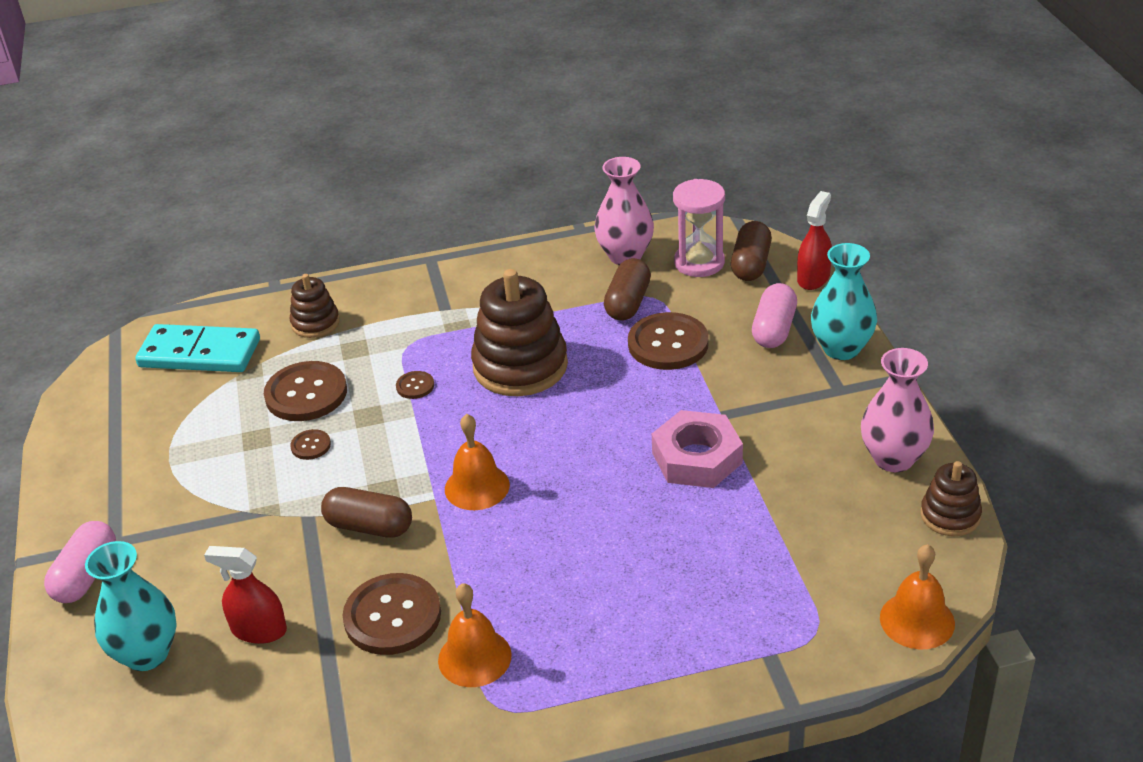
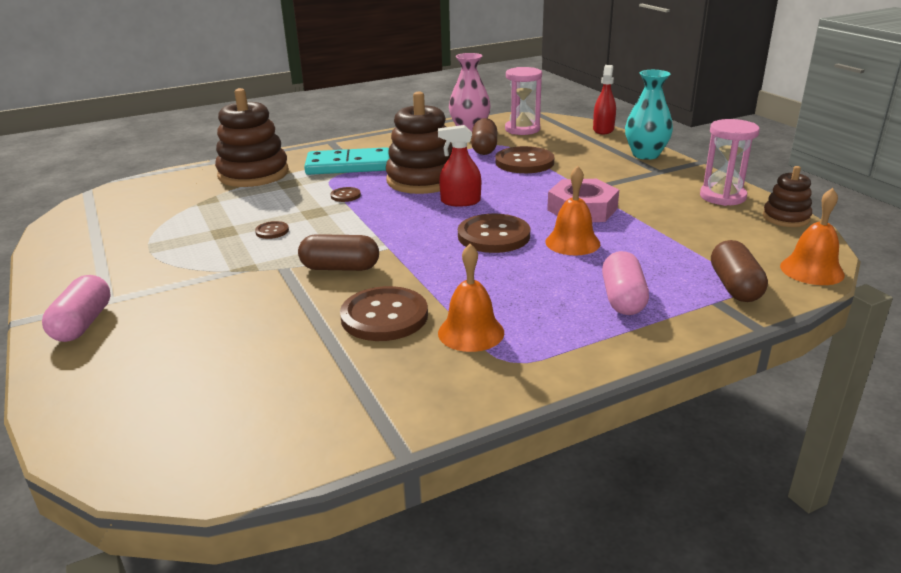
camera: 15 degrees left, 10 degrees down
turquoise vase [85,541,177,671] -> none
turquoise domino [135,324,260,372] -> turquoise domino moved to [304,147,390,175]
red spray bottle [204,546,287,644] -> red spray bottle moved to [438,125,481,207]
brown button [264,361,347,421] -> brown button moved to [458,214,530,253]
brown stacking toy [290,274,340,338] -> brown stacking toy [215,88,289,187], size x1.86
orange bell [445,414,510,510] -> orange bell moved to [545,166,600,255]
brown capsule [731,221,772,281] -> brown capsule moved to [711,240,768,302]
pink capsule [752,283,797,348] -> pink capsule moved to [602,251,649,315]
pink vase [861,348,934,472] -> pink hourglass [700,119,760,206]

